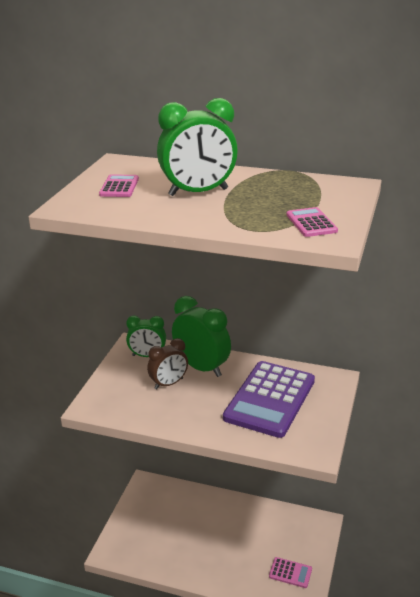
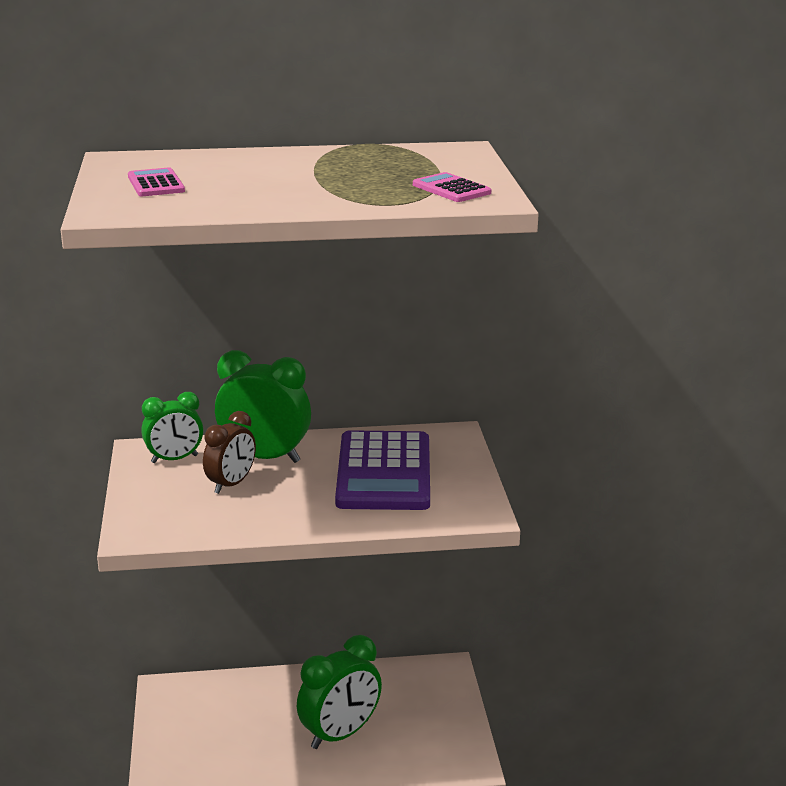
camera: 25 degrees left, 5 degrees down
green clock [157,98,238,196] -> green clock moved to [297,635,382,749]
pink calculator [269,557,312,588] -> none

